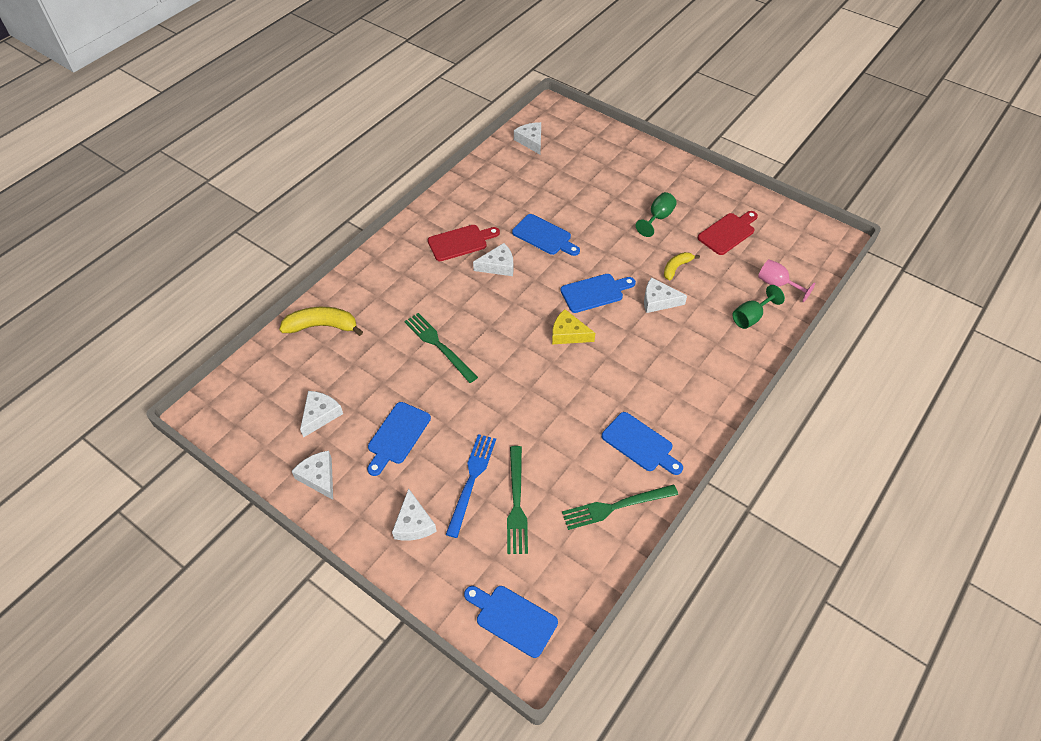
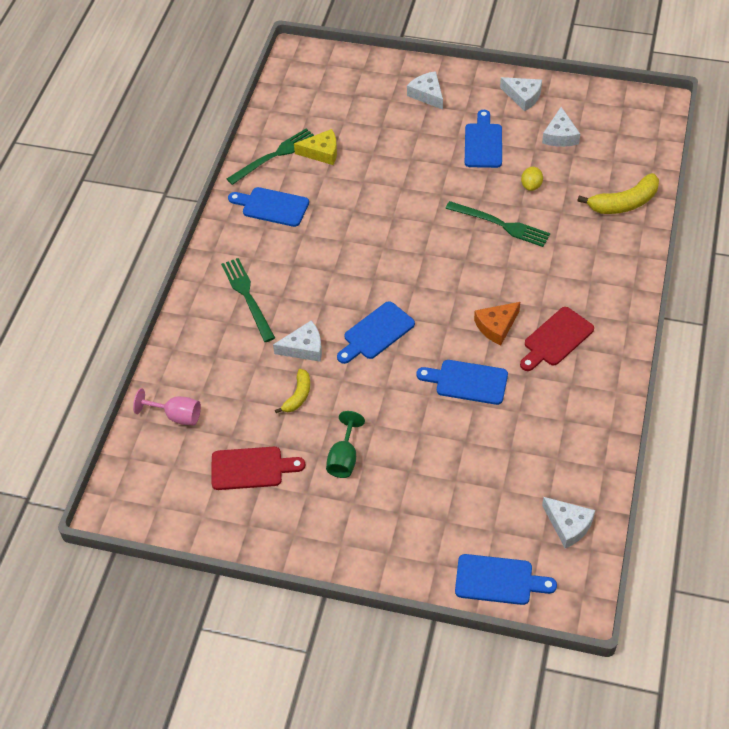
camera: 160 degrees right, 0 degrees up
blue fork [446,434,496,538] -> none
blue cutting board [464,586,558,658] -> blue cutting board moved to [455,554,557,605]
white cheese [473,243,513,276] -> orange cheese [474,302,520,345]
green fork [507,446,528,554] -> green fork moved to [221,258,275,342]
yellow cheese [552,309,595,344] -> yellow cheese moved to [294,129,337,165]
red cutting board [698,211,758,255] -> red cutting board turned 120 degrees counterclockwise [211,447,305,490]
green goblet [732,285,785,329] -> none
none -> yellow lemon [521,167,543,191]

